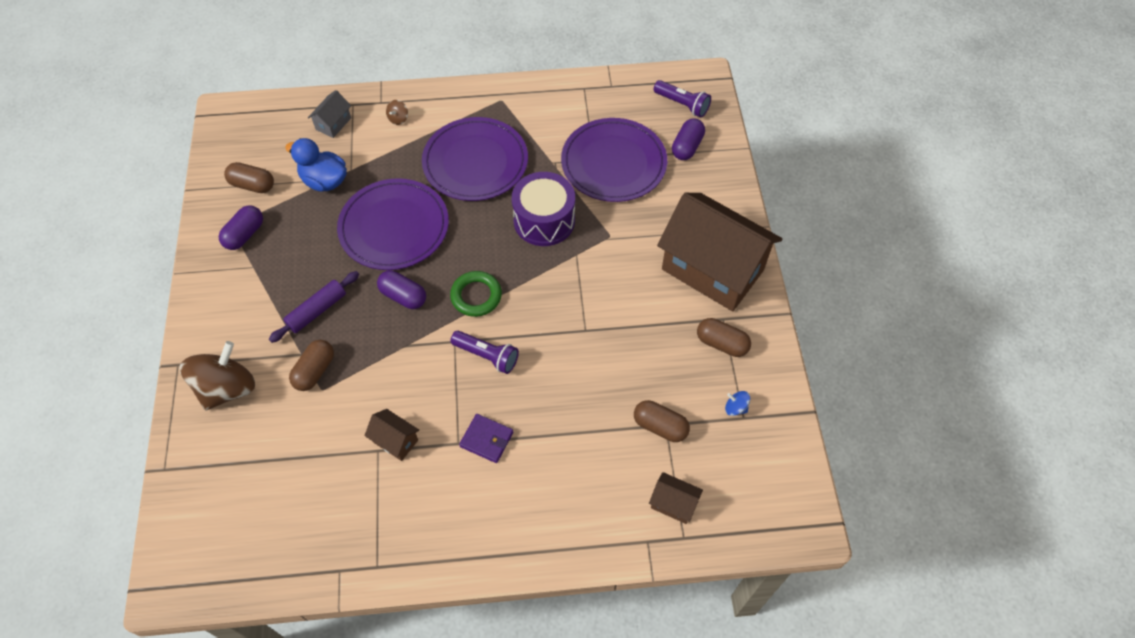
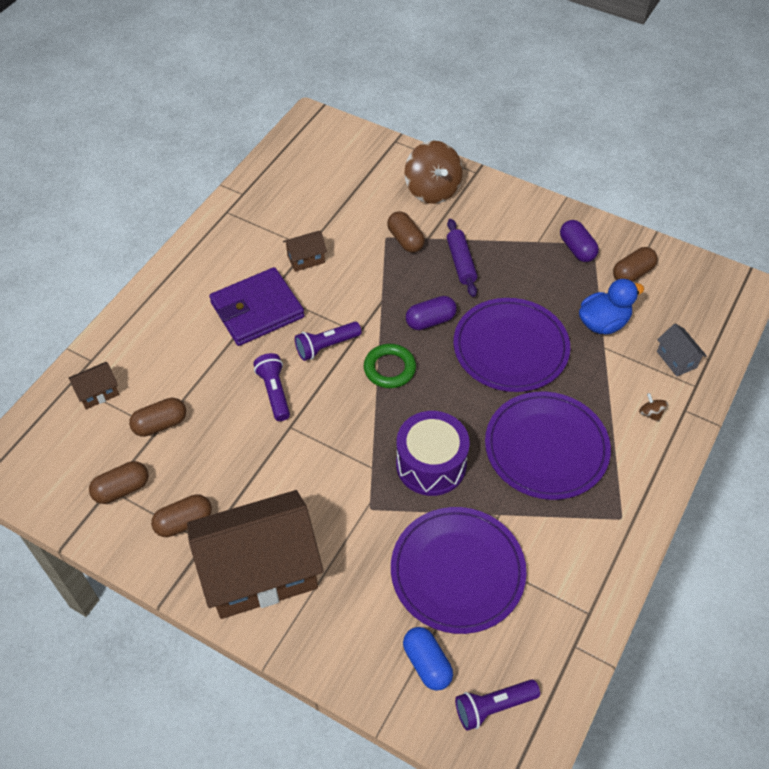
camera: 125 degrees right, 5 degrees down
purple wallet [459,414,513,463] -> purple wallet [209,267,305,346], size x1.96
purple capsule [672,118,705,160] -> blue capsule [403,627,453,691]
blue spinning top [725,391,750,416] -> brown capsule [89,461,148,504]
none -> purple flashlight [253,353,290,421]

